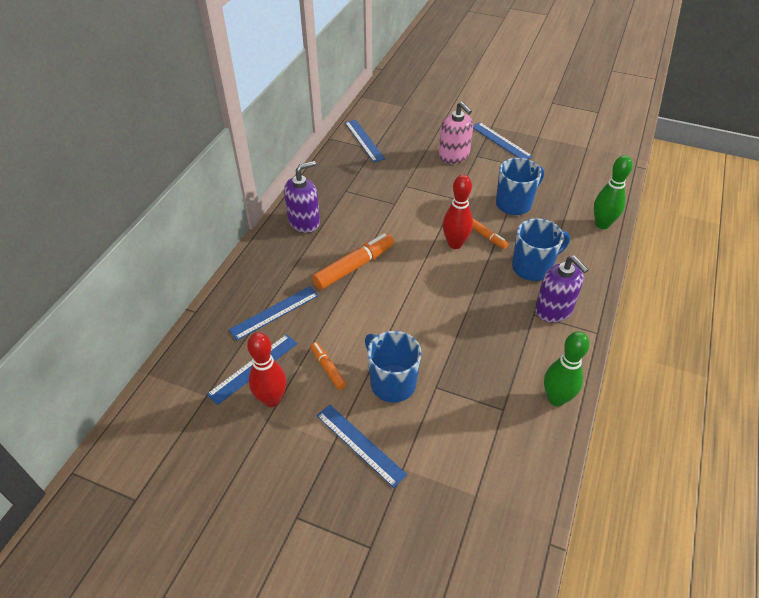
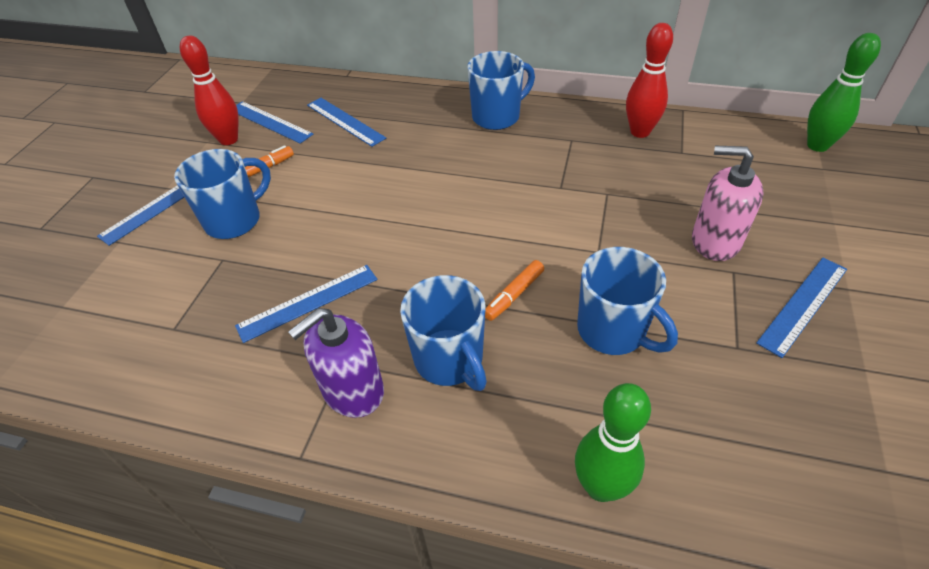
camera: 85 degrees right, 0 degrees up
purple soap dispenser [284,161,320,233] -> blue mug [467,51,535,130]
orange marker [312,233,394,290] -> none
blue ruler [345,120,385,162] -> blue ruler moved to [235,265,378,343]
pink soap dispenser [439,102,473,164] -> pink soap dispenser turned 60 degrees clockwise [692,146,764,261]
red bowling pin [443,175,473,249] -> red bowling pin moved to [626,23,673,138]
green bowling pin [544,331,590,406] -> green bowling pin moved to [807,33,881,152]

